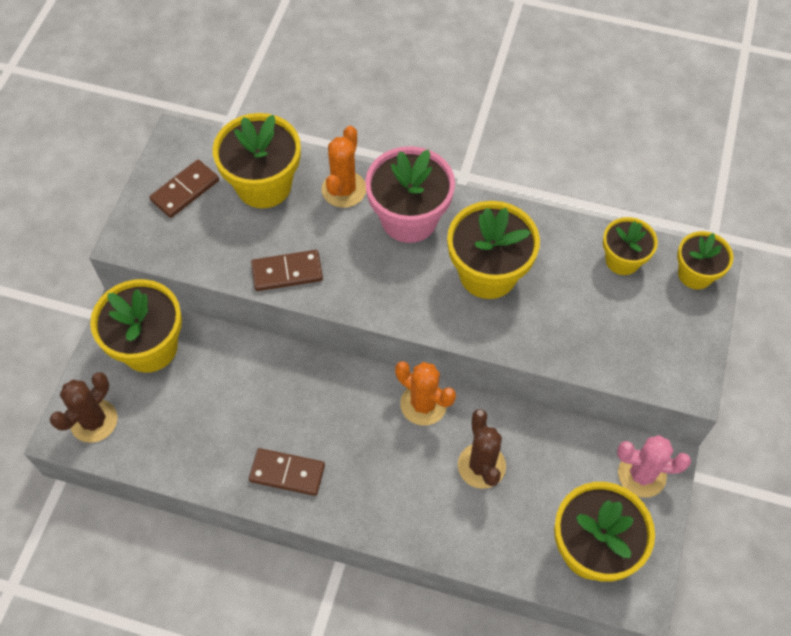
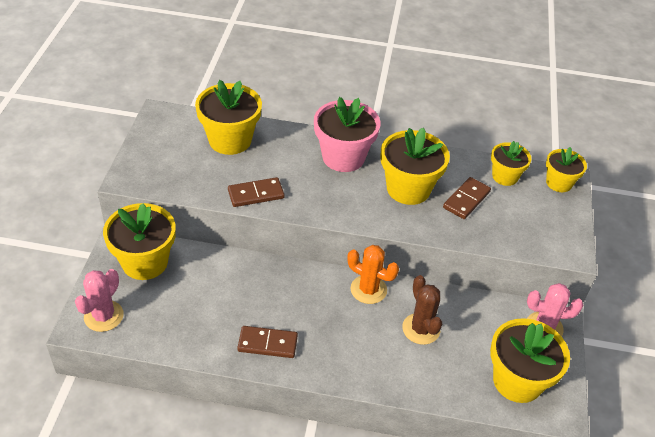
camera: 10 degrees left, 15 degrees down
brown cactus [50,372,117,443] -> pink cactus [75,269,124,332]
brown domino [149,159,219,218] -> brown domino moved to [443,177,491,219]
orange cactus [322,126,366,208] -> none

